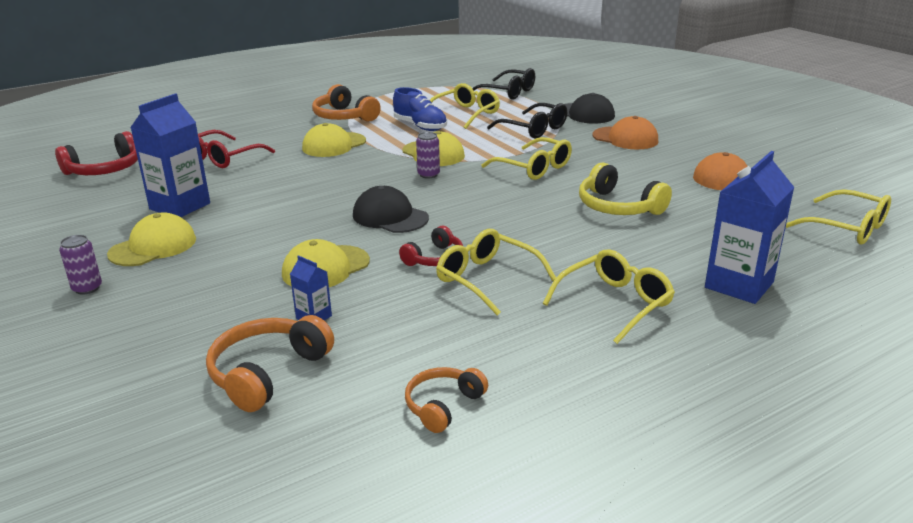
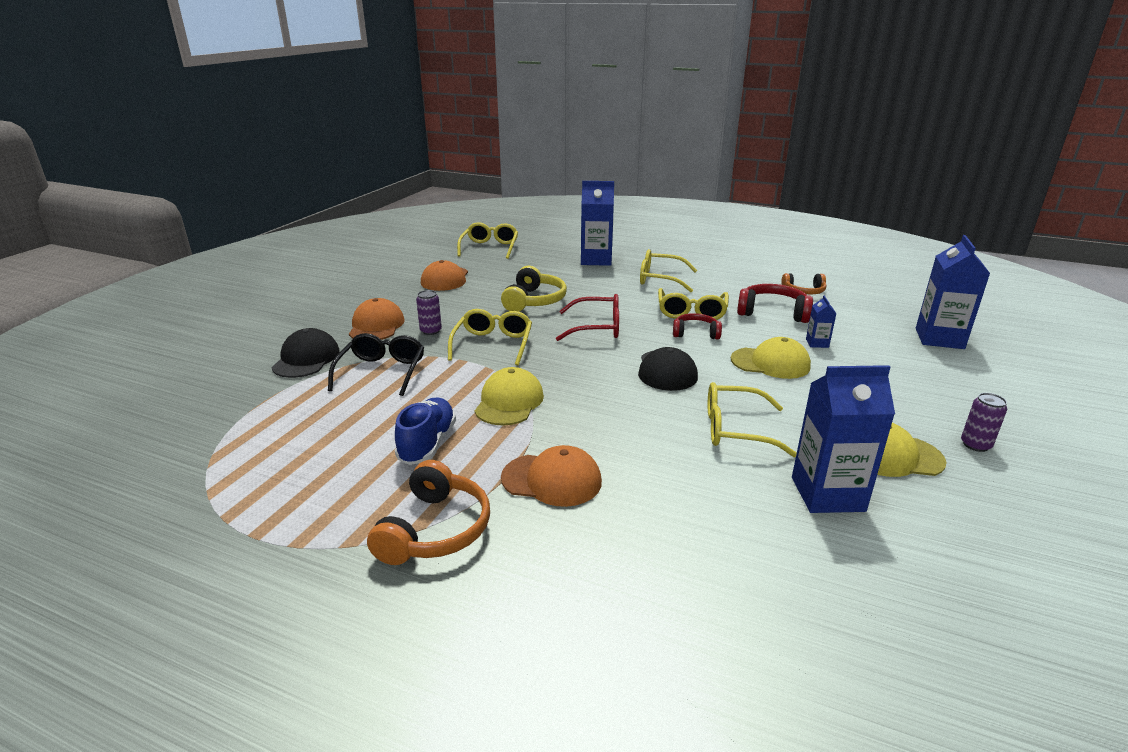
camera: 125 degrees left, 0 degrees up
red headphones [55,131,138,175] -> red headphones moved to [737,284,813,323]
red glasses [198,130,275,168] -> red glasses moved to [556,294,619,341]
orange headphones [206,315,334,412] -> none
yellow cap [302,123,366,157] -> orange cap [501,445,602,507]
purple can [416,132,440,179] -> purple can moved to [416,290,442,335]
yellow glasses [430,83,500,129] -> yellow glasses moved to [708,382,797,457]
black glasses [472,68,535,100] -> none
none -> blue carton [916,235,990,349]

